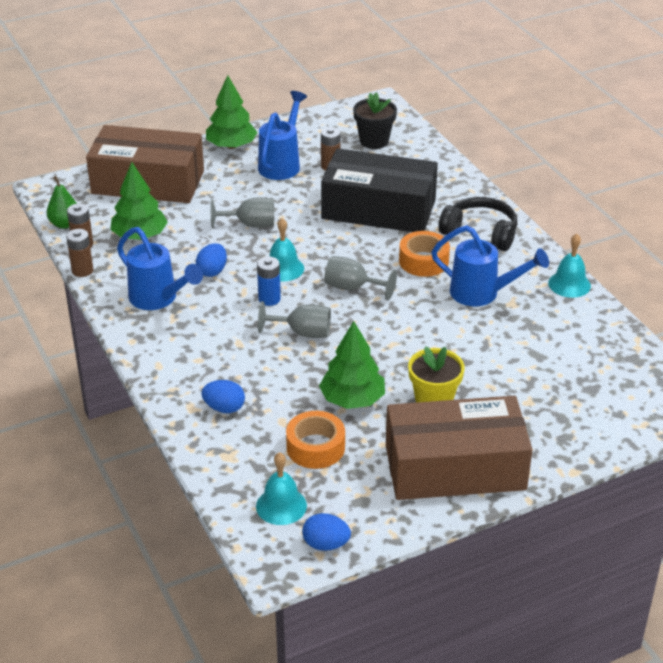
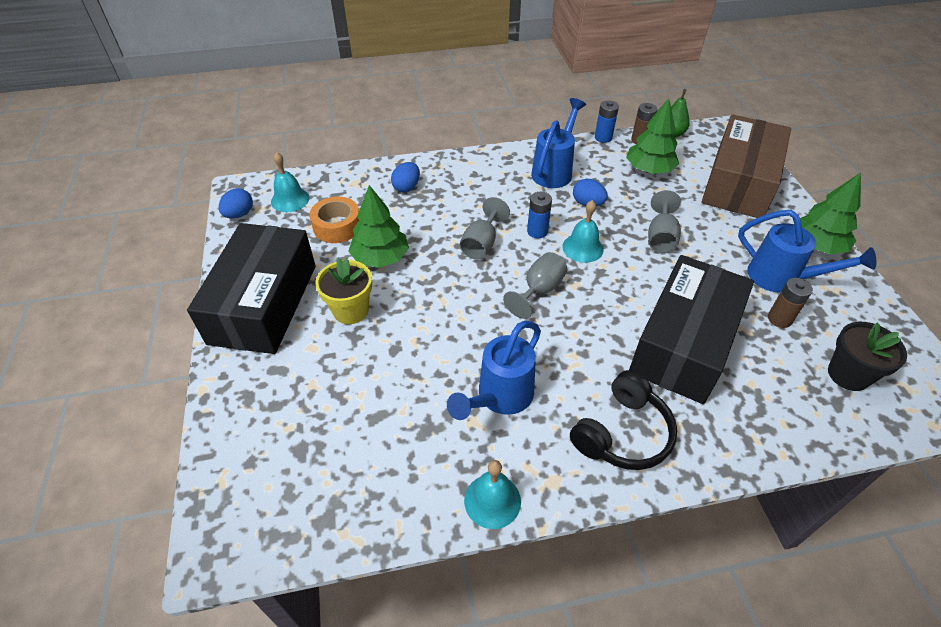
camera: 105 degrees right, 10 degrees up
brown battery [66,229,93,277] -> blue battery [595,100,619,143]
blue watering can [117,227,203,310] -> blue watering can turned 150 degrees clockwise [531,98,586,188]
brown box [386,396,533,500] -> black box [187,223,316,354]
orange tape [399,231,450,277] -> none

